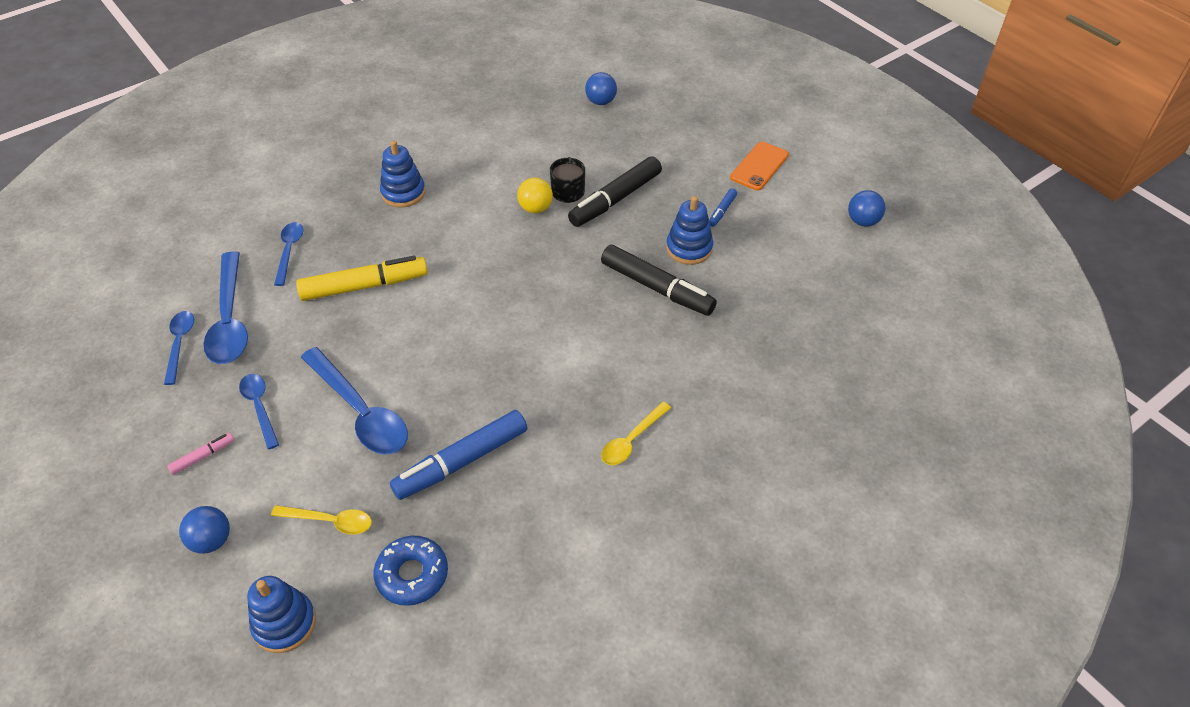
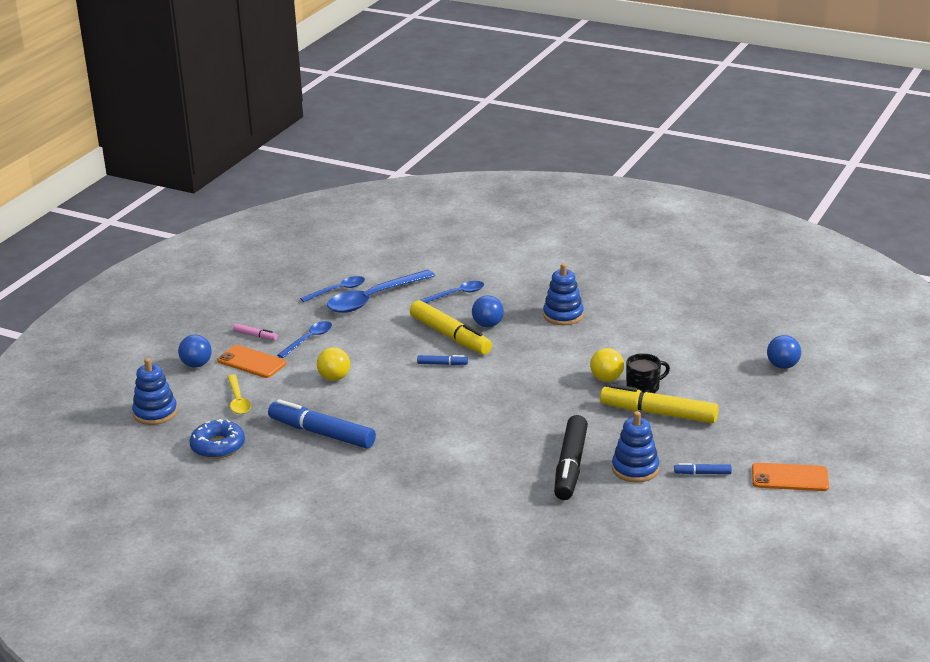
camera: 65 degrees right, 20 degrees down
blue spoon [301,347,408,454] -> yellow ball [317,347,350,381]
black marker [568,156,662,227] -> yellow marker [600,384,718,423]
yellow spoon [601,402,671,465] -> none
blue ball [848,190,886,227] -> blue ball moved to [472,295,504,327]
none -> orange phone [217,345,286,378]
none -> blue marker [417,355,468,365]

